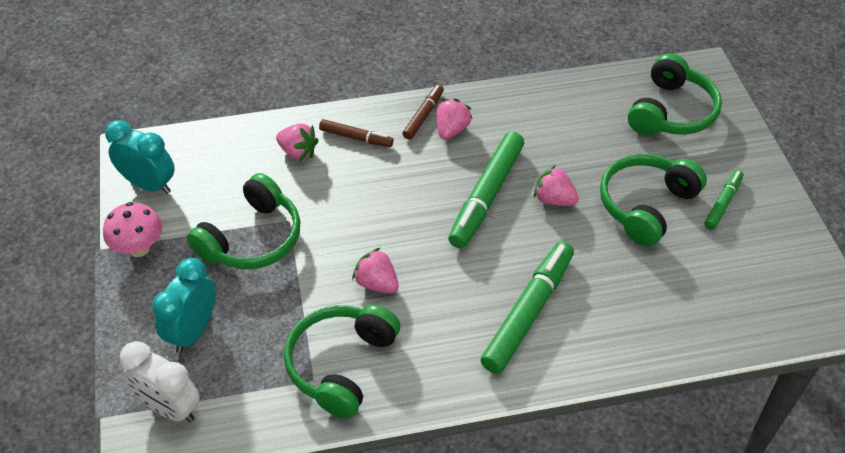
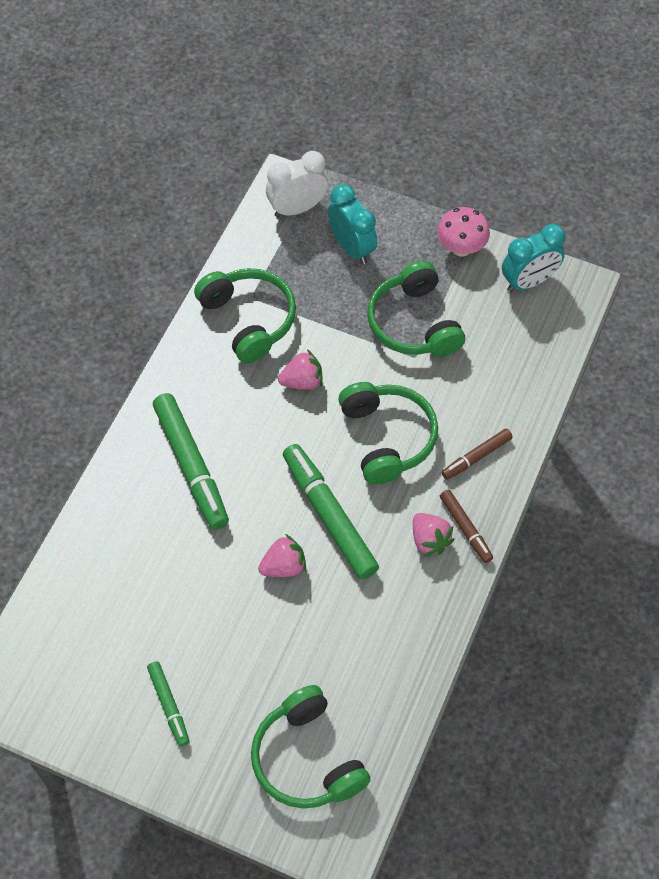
camera: 125 degrees right, 10 degrees up
pink strawberry [276,123,319,161] -> none
green headphones [600,154,707,246] -> green headphones moved to [338,382,438,485]

